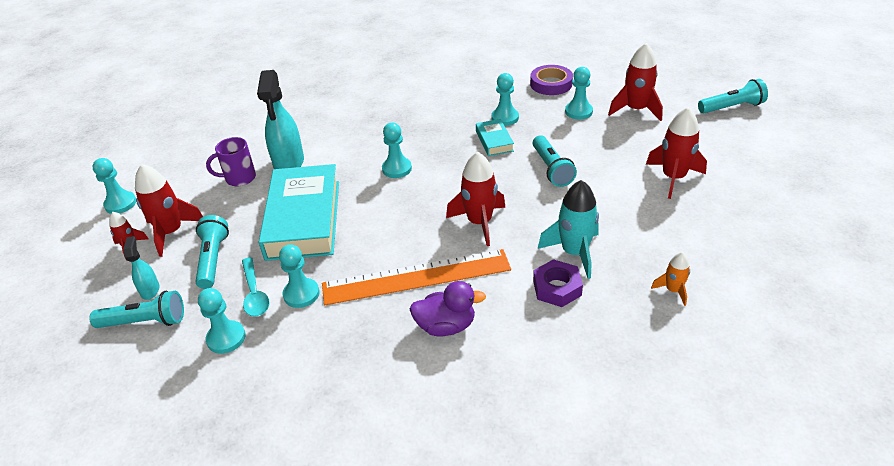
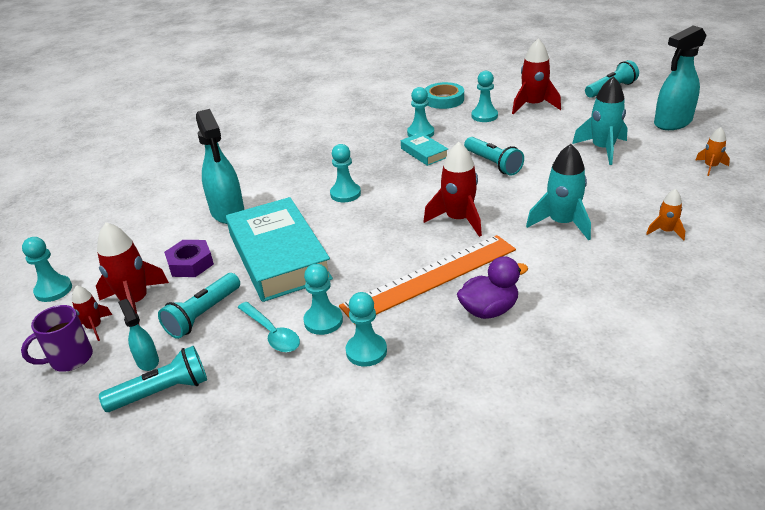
camera: 20 degrees left, 5 degrees down
turquoise flashlight [195,215,229,289] -> turquoise flashlight turned 120 degrees counterclockwise [158,273,240,339]
turquoise pawn [198,288,246,354] -> turquoise pawn moved to [346,292,387,367]
purple mug [206,137,256,186] -> purple mug moved to [21,305,93,372]
purple tape [530,65,573,95] -> turquoise tape [425,82,464,109]
purple nut [533,259,583,307] -> purple nut moved to [164,240,214,277]
red rocket [646,107,707,199] -> turquoise rocket [572,76,628,165]
none -> turquoise spray bottle [654,25,707,130]
none -> orange rocket [695,127,730,176]

